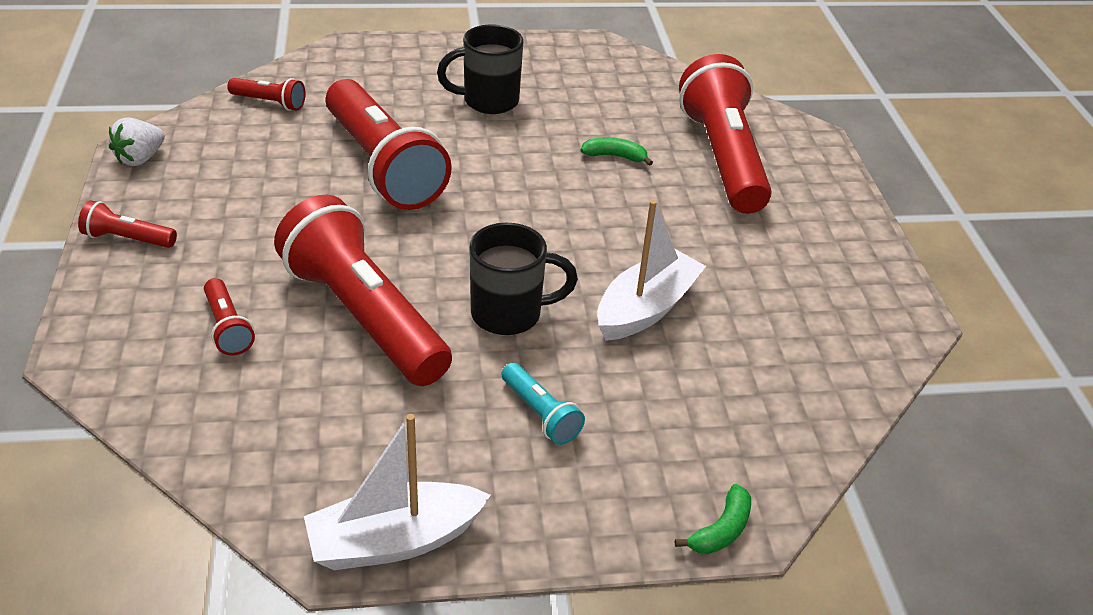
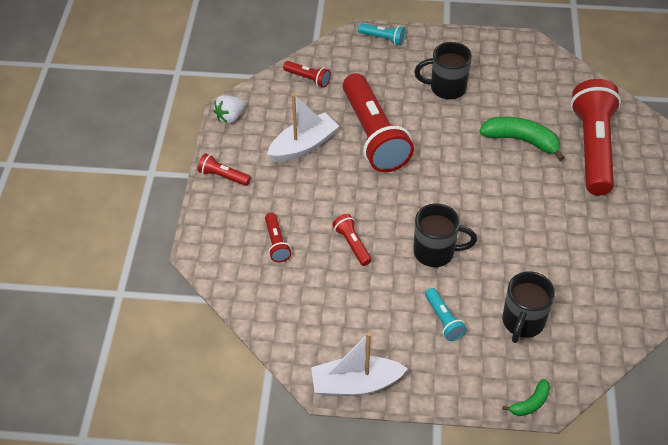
camera: 15 degrees right, 10 degrees up
red flashlight [274,195,452,386] -> red flashlight [333,214,372,266], size x0.43
green banana [580,137,653,166] -> green banana [479,117,565,161], size x1.87
white boat [597,200,706,341] -> white boat moved to [267,93,339,162]
none -> turquoise flashlight [358,23,405,45]
none -> black mug [502,271,555,343]

